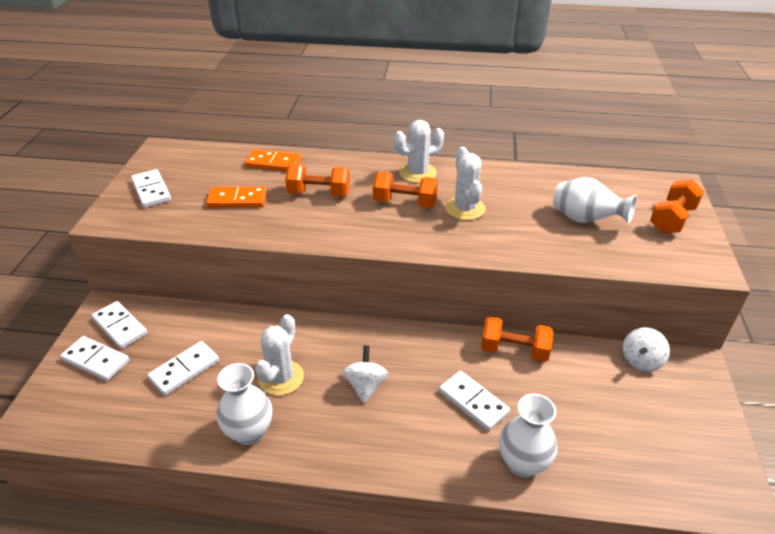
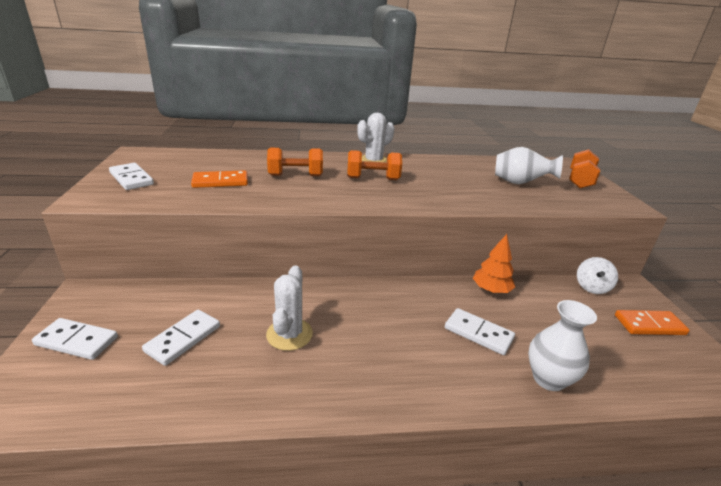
camera: 15 degrees left, 10 degrees down
white domino [92,301,148,349] -> none
white vase [217,363,272,445] -> none
orange domino [245,149,302,171] -> orange domino moved to [615,310,690,335]
white spinning top [343,346,388,403] -> none
white cactus [445,147,486,220] -> none
orange dumbbell [481,316,553,362] -> orange tree [473,234,515,293]

